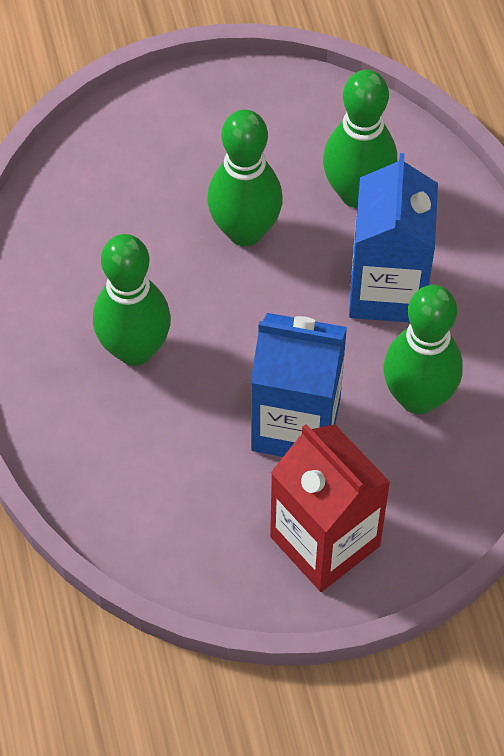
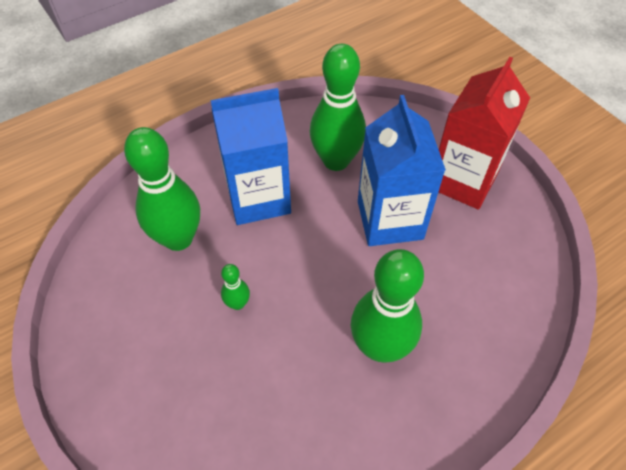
camera: 110 degrees left, 5 degrees down
green bowling pin [207,110,283,246] -> green bowling pin [221,264,250,310], size x0.44

